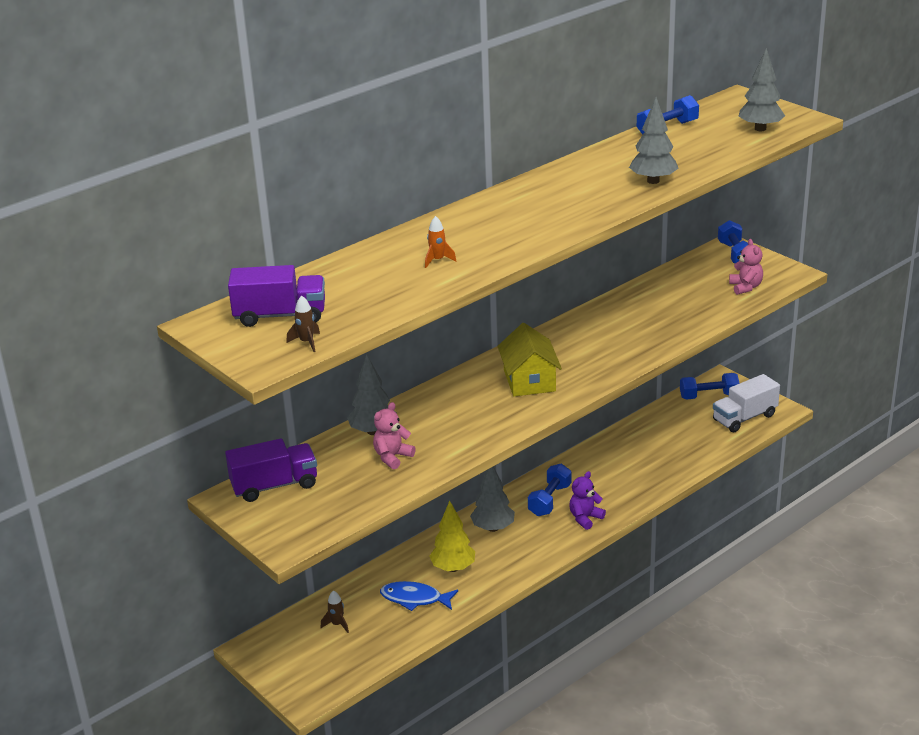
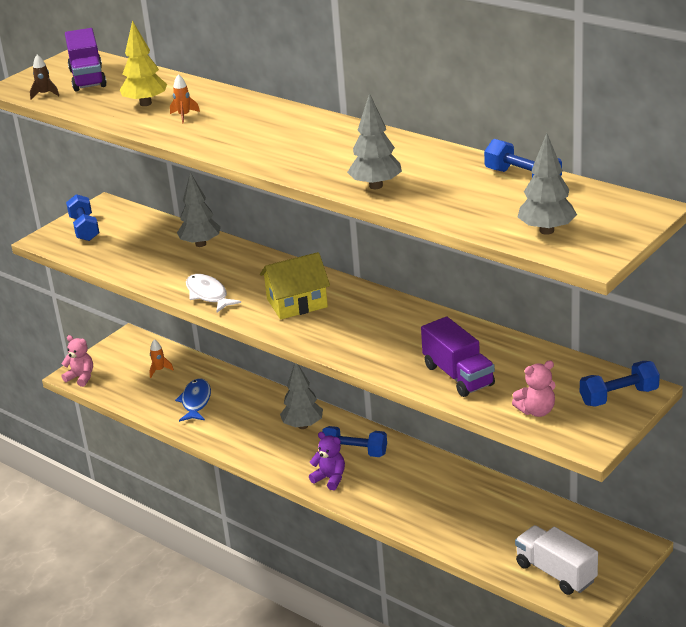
camera: 80 degrees right, 0 degrees up
purple truck [225,438,317,502] -> purple truck moved to [421,317,495,397]
brown rocket [321,590,349,633] -> orange rocket [150,339,174,378]
pink teddy bear [373,402,416,469] -> pink teddy bear moved to [61,335,93,387]
yellow tree [430,501,475,572] -> yellow tree moved to [120,21,167,106]
blue dumbbell [680,373,740,399] -> blue dumbbell moved to [66,194,99,241]
none -> white fish [186,274,241,312]

